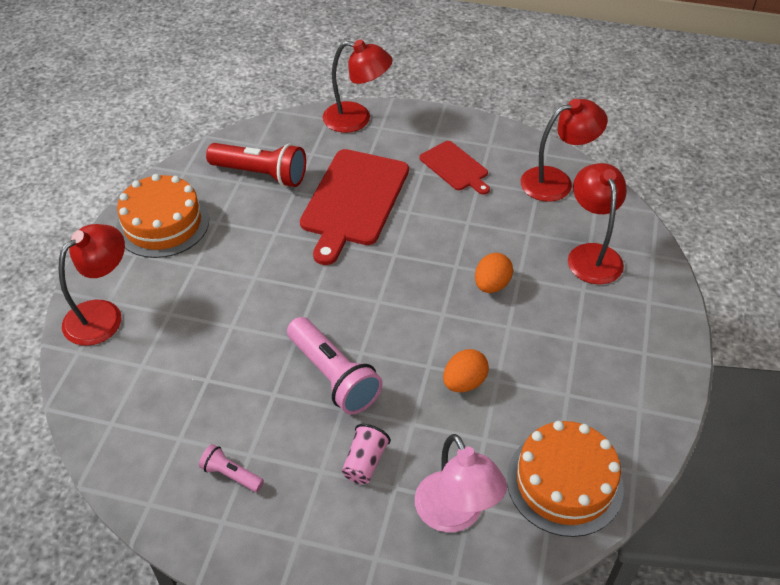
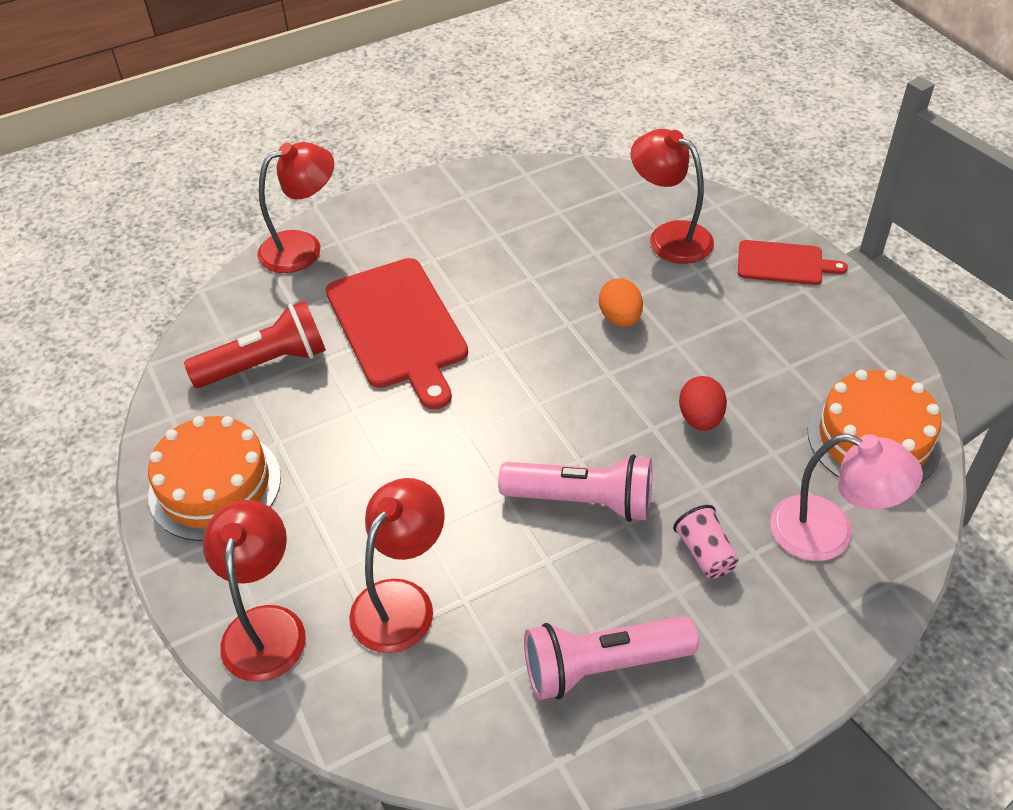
camera: 40 degrees left, 0 degrees up
pink flashlight [199,444,264,492] -> pink flashlight [524,616,699,700], size x1.98
red cutting board [419,141,490,195] -> red cutting board moved to [738,240,848,285]
orange egg [443,349,489,392] -> red egg [679,376,727,431]
red lamp [521,99,608,202] -> red lamp moved to [349,478,445,653]

